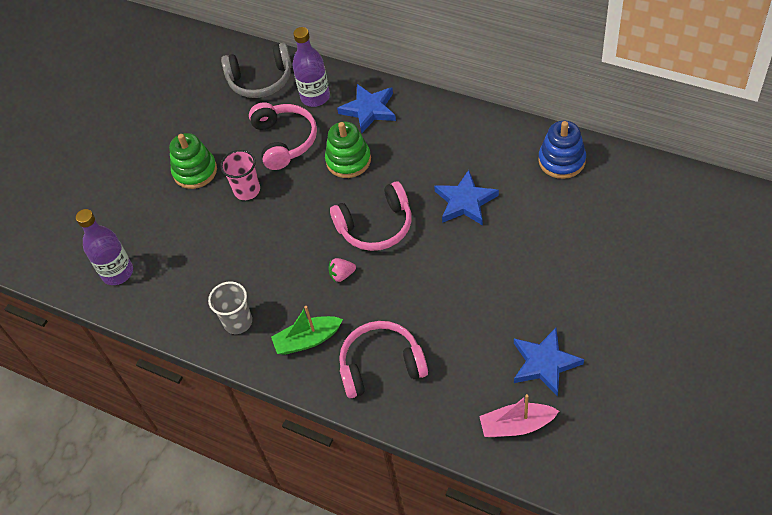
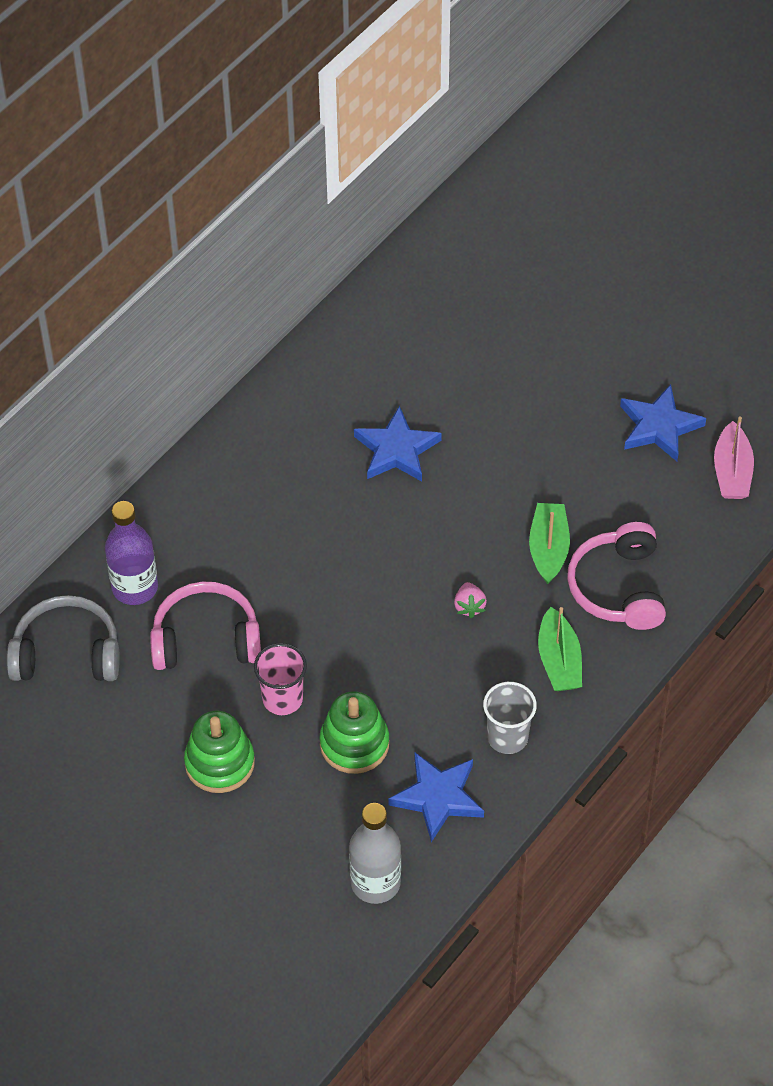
camera: 85 degrees left, 0 degrees up
purple bottle [76,209,133,285] -> grey bottle [349,803,401,904]
grey headphones [221,43,292,98] -> grey headphones turned 90 degrees counterclockwise [7,595,119,681]
green stacking toy [325,122,371,178] -> green stacking toy moved to [319,691,389,774]
pink headphones [330,181,412,251] -> none
blue star [337,84,396,133] -> blue star moved to [388,753,484,842]
blue stacking toy [538,121,586,179] -> none
none -> green boat [529,503,570,584]

